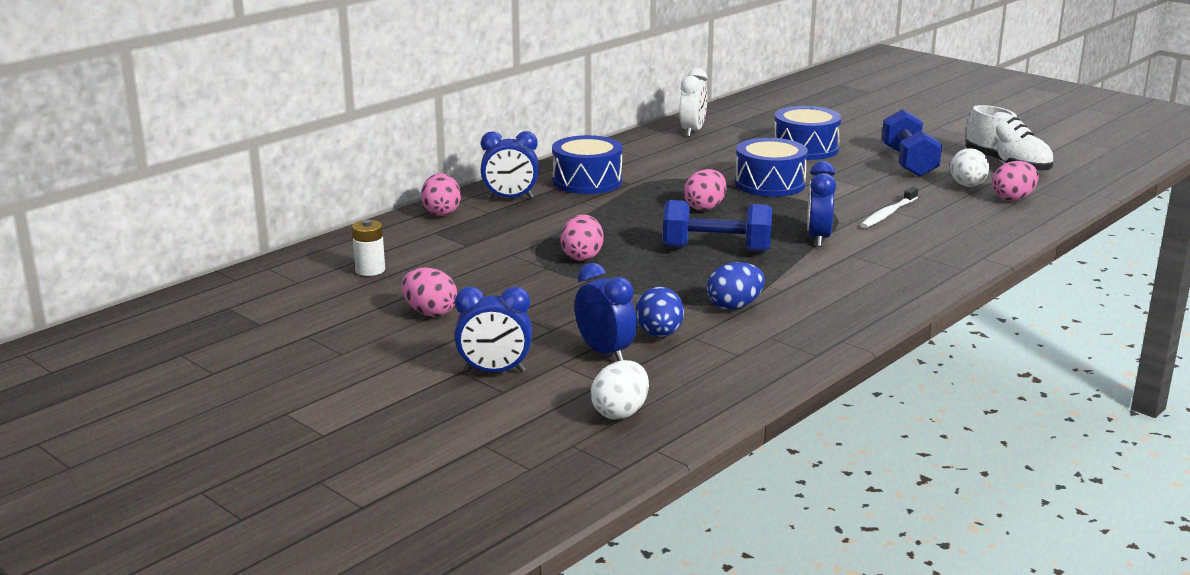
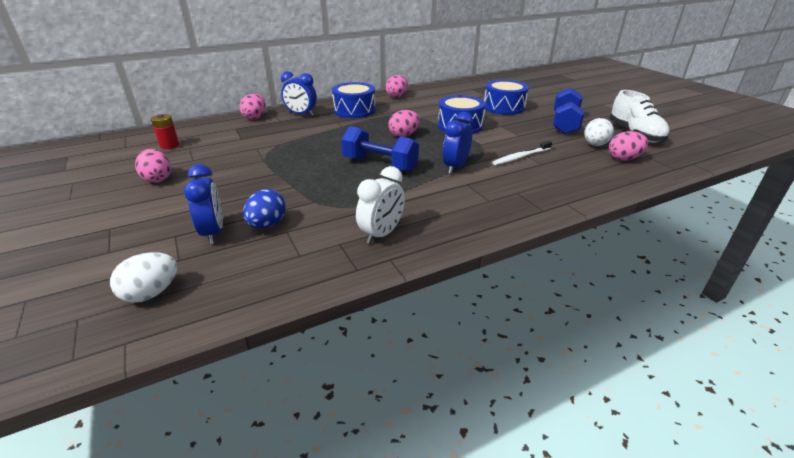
camera: 20 degrees right, 10 degrees up
white battery [352,220,385,276] -> red battery [151,114,179,149]
blue clock [454,287,532,372] -> none
pink egg [560,214,604,261] -> pink egg moved to [386,75,408,97]
white clock [679,68,707,137] -> white clock moved to [356,166,405,244]
blue egg [707,262,765,310] -> none

